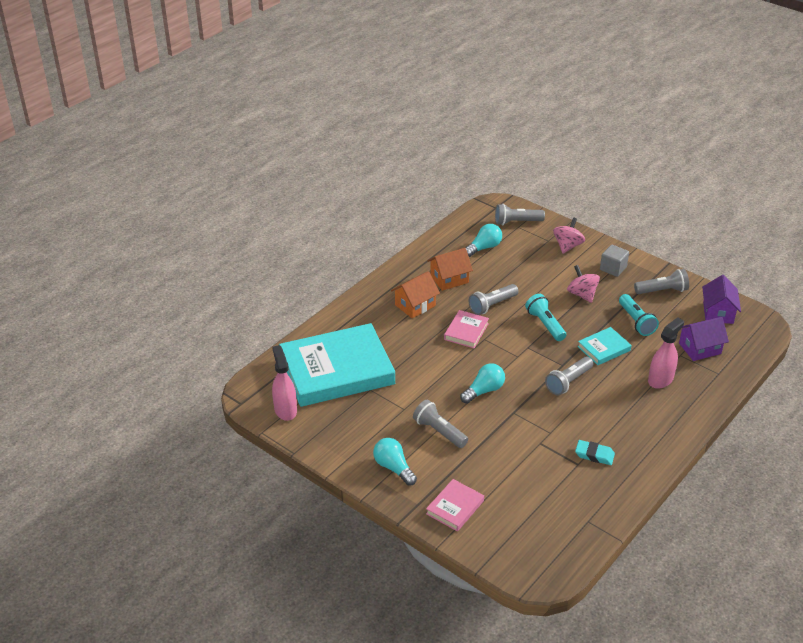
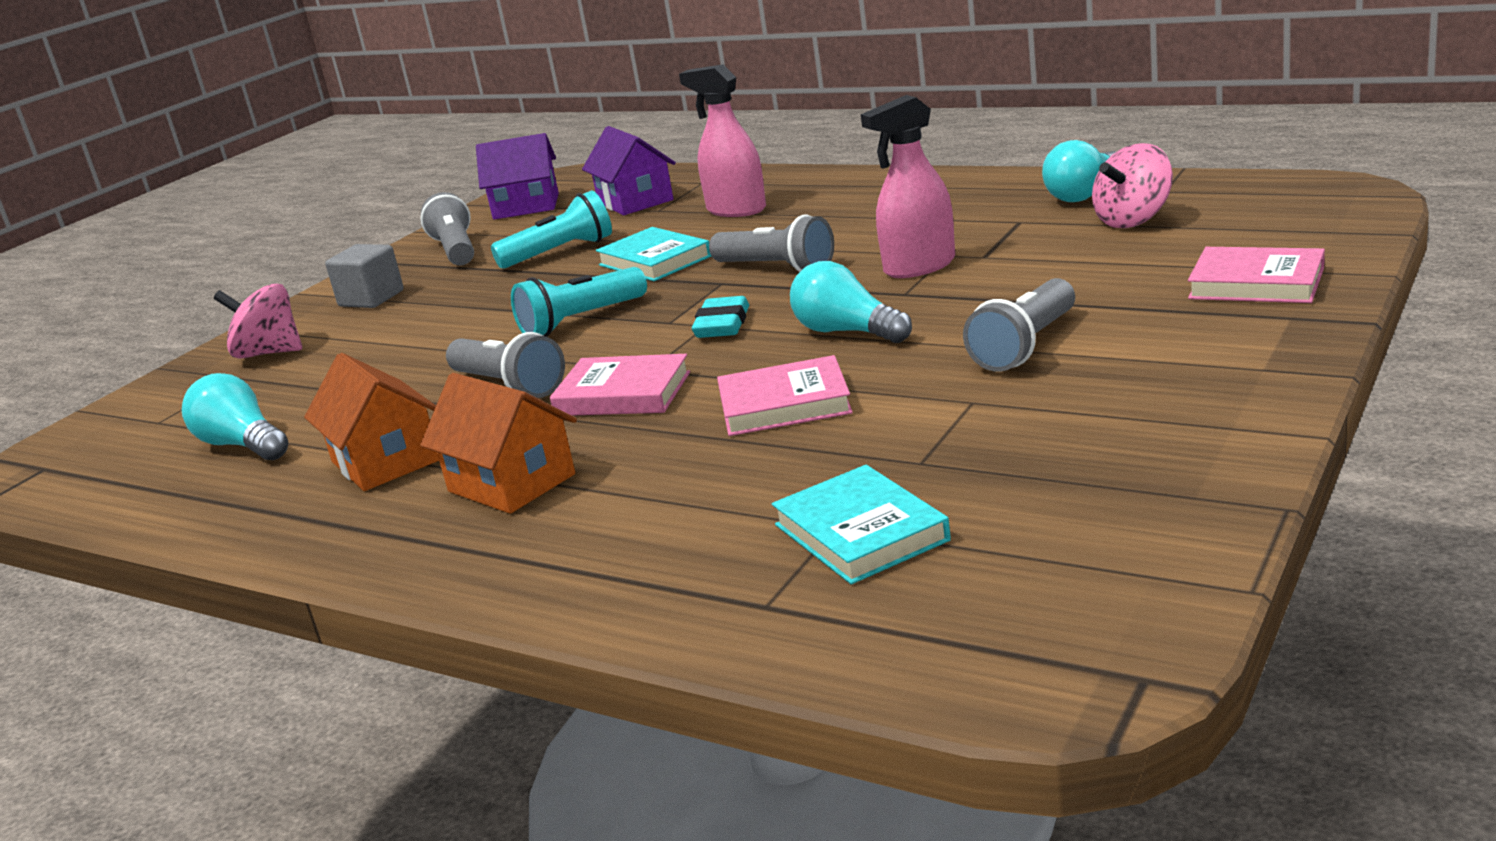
camera: 95 degrees left, 15 degrees down
pink spray bottle [272,345,297,421] -> pink spray bottle moved to [861,95,955,278]
turquoise book [279,323,395,407] -> turquoise book [772,465,951,584], size x0.44
turquoise light bulb [373,438,417,486] -> turquoise light bulb moved to [1042,140,1116,202]
grey flashlight [495,204,545,225] -> none
pink spinning top [567,265,600,303] -> pink spinning top moved to [1092,143,1173,228]
turquoise eraser [575,440,615,465] -> turquoise eraser moved to [692,296,749,338]
none -> pink book [717,355,853,436]

